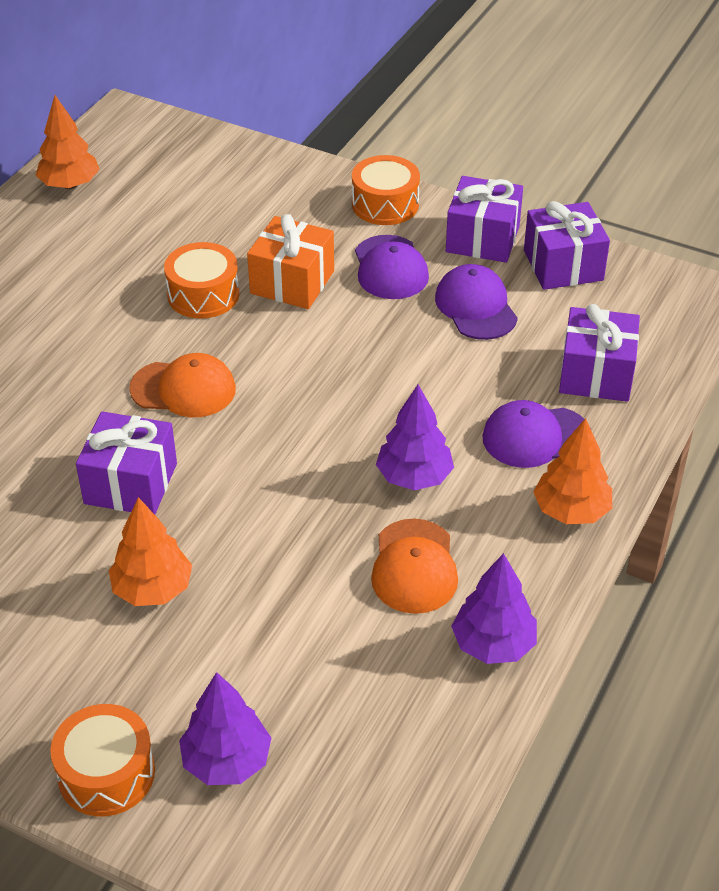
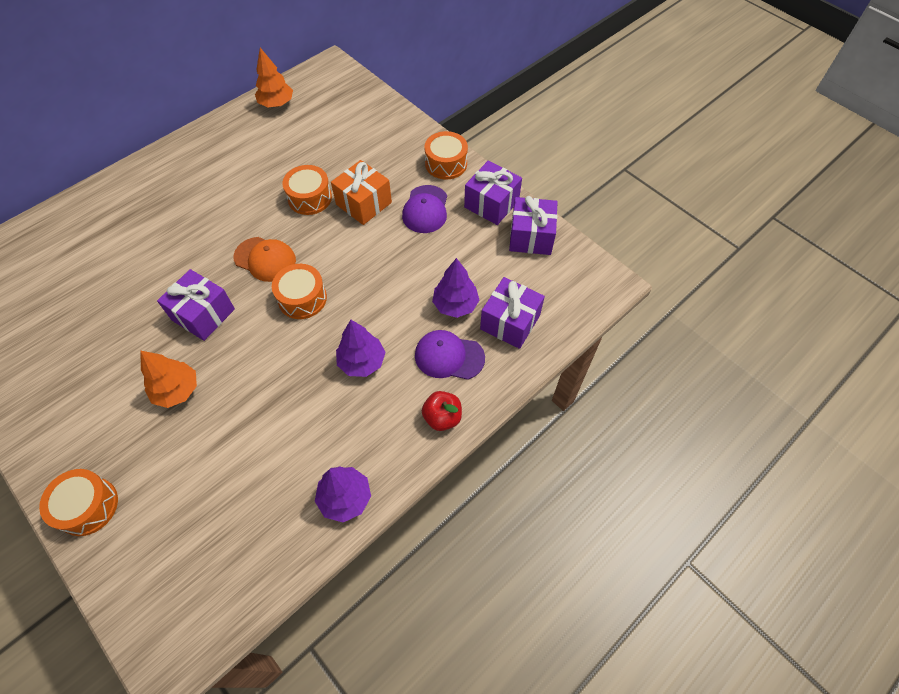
camera: 20 degrees right, 15 degrees up
purple tree [179,672,271,785] -> purple tree moved to [432,258,479,318]
orange cap [371,519,458,614] -> none
purple cap [435,264,518,340] -> none
orange tree [533,418,612,524] -> red apple [422,391,462,431]
none -> orange drum [272,264,327,319]

